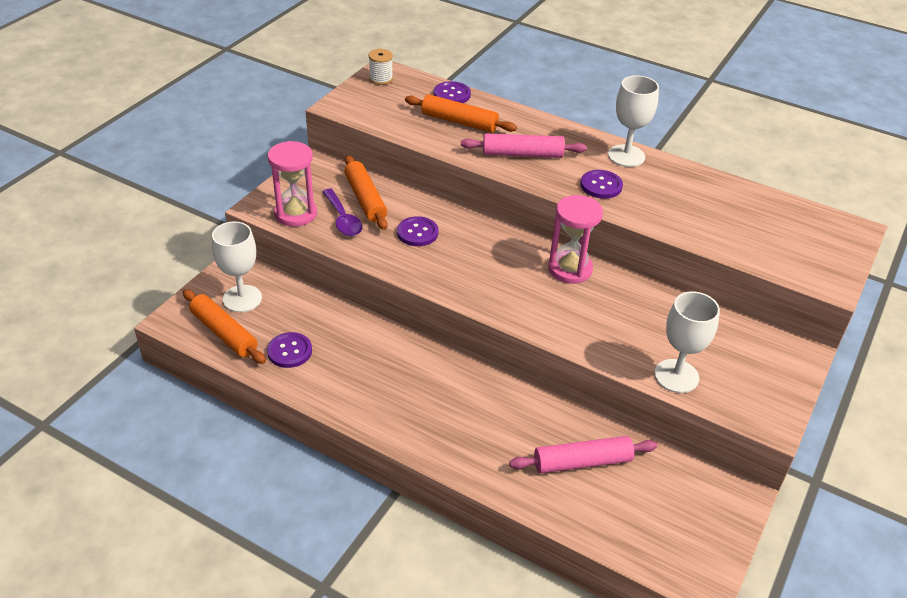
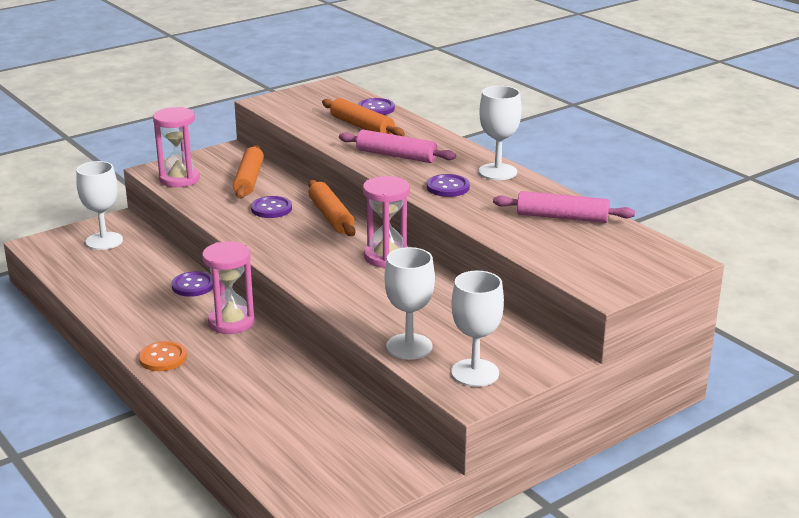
camera: 25 degrees right, 15 degrees down
orange rolling pin [183,289,266,364] -> orange rolling pin moved to [308,180,356,236]
purple button [267,332,312,368] -> purple button moved to [171,271,213,297]
purple spoon [322,189,363,236] -> none
white spool [368,49,393,85] -> none
pink rolling pin [509,436,657,473] -> pink rolling pin moved to [493,191,635,223]
none -> orange button [139,341,187,371]
none -> pink hourglass [202,241,255,334]
none -> white goblet [451,271,504,387]

